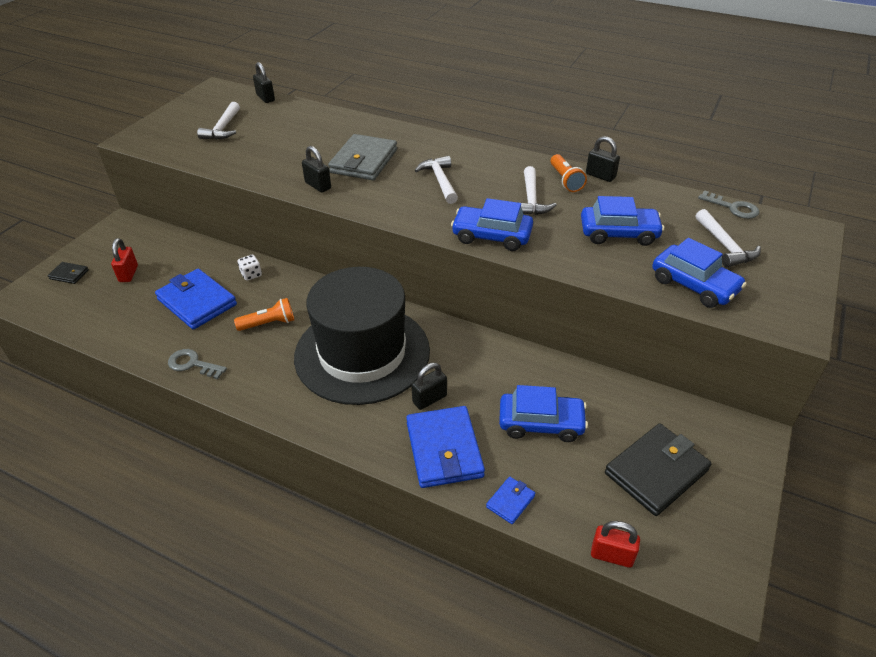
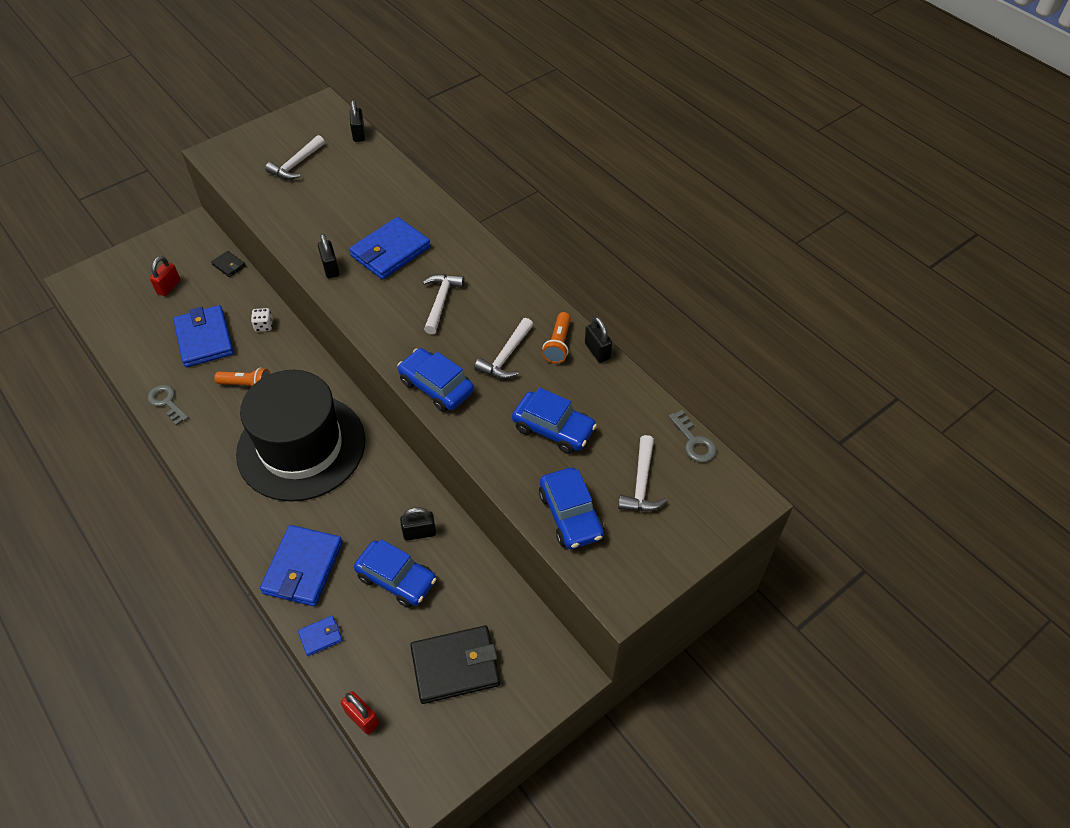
camera: 25 degrees right, 10 degrees up
black wallet [48,262,89,284] -> black wallet moved to [211,251,246,277]
grey wallet [328,134,397,180] -> blue wallet [349,217,431,280]
black padlock [411,363,447,410] -> black padlock moved to [400,507,436,541]

